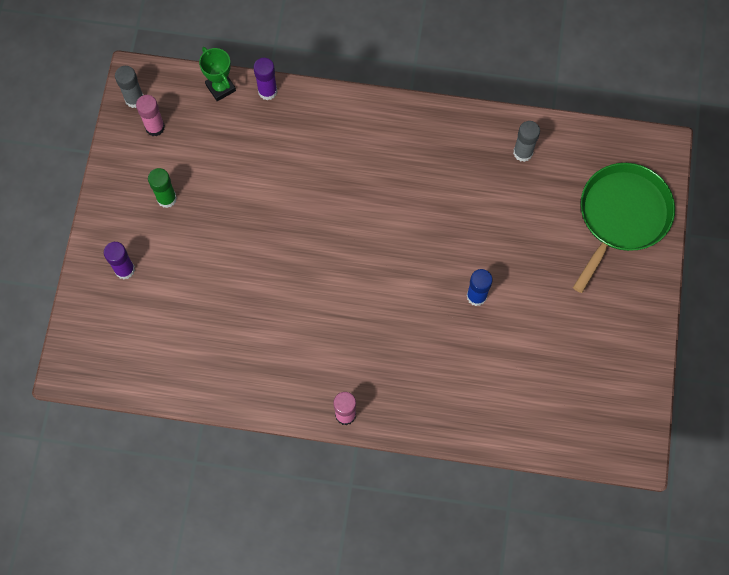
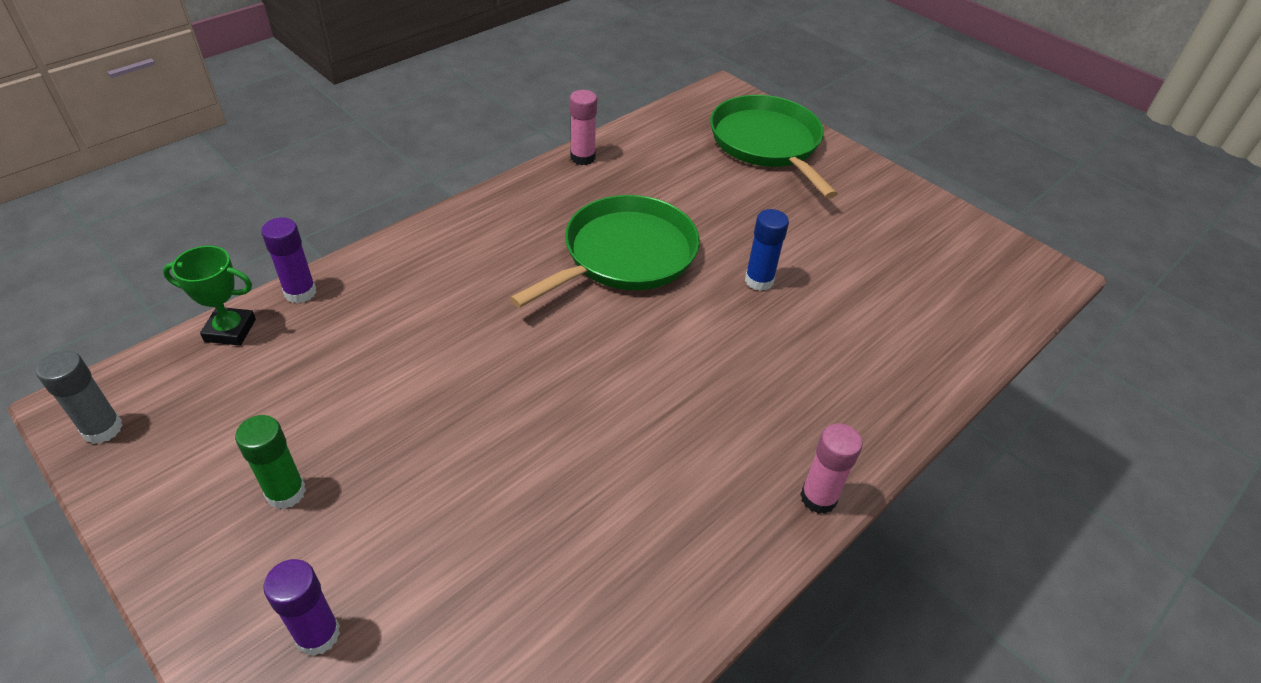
camera: 55 degrees left, 25 degrees down
pink glue stick [136,95,165,136] -> pink glue stick moved to [570,90,597,165]
grey glue stick [513,121,540,162] -> none
none -> green pan [510,195,700,308]

